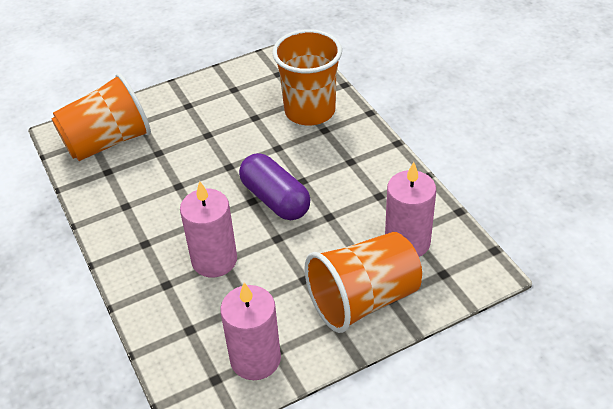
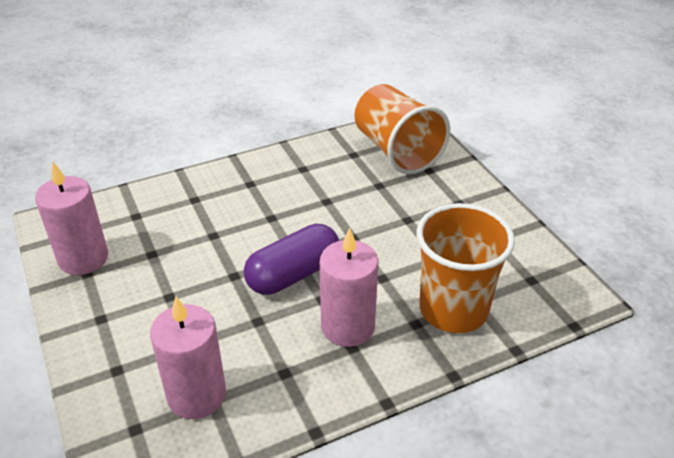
camera: 90 degrees right, 5 degrees down
pink candle [180,181,237,277] -> pink candle moved to [320,228,378,347]
orange cup [304,232,422,333] -> none

